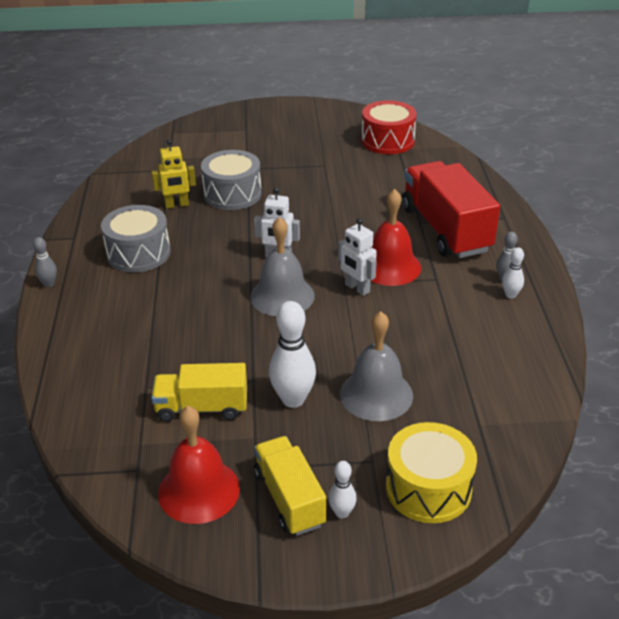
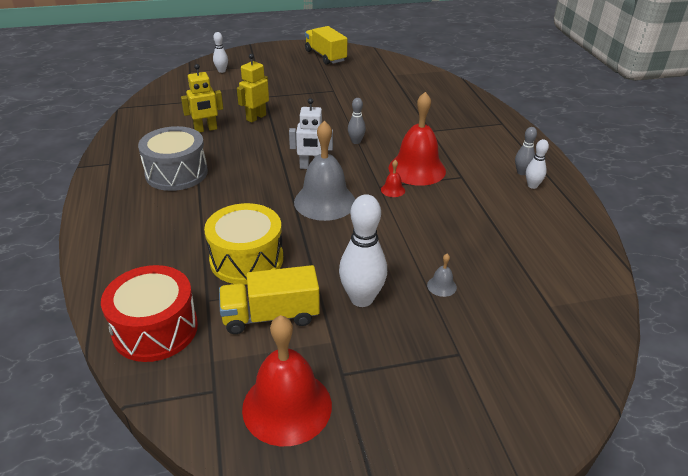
camera: 10 degrees left, 0 degrees up
grey bowling pin [33,237,57,287] -> grey bowling pin moved to [348,98,366,144]
grey drum [201,150,262,210] -> yellow robot [237,54,269,123]
yellow truck [254,436,326,536] -> yellow truck moved to [305,26,347,65]
white bowling pin [328,461,357,518] -> white bowling pin moved to [213,32,228,73]
white robot [338,218,377,296] -> red bell [381,160,405,197]
grey bell [340,311,413,421] -> grey bell [427,254,457,297], size x0.41
red drum [361,100,417,154] -> red drum moved to [101,265,198,362]
yellow drum [386,422,477,523] -> yellow drum moved to [204,203,283,285]
red truck [402,161,500,258] -> none

